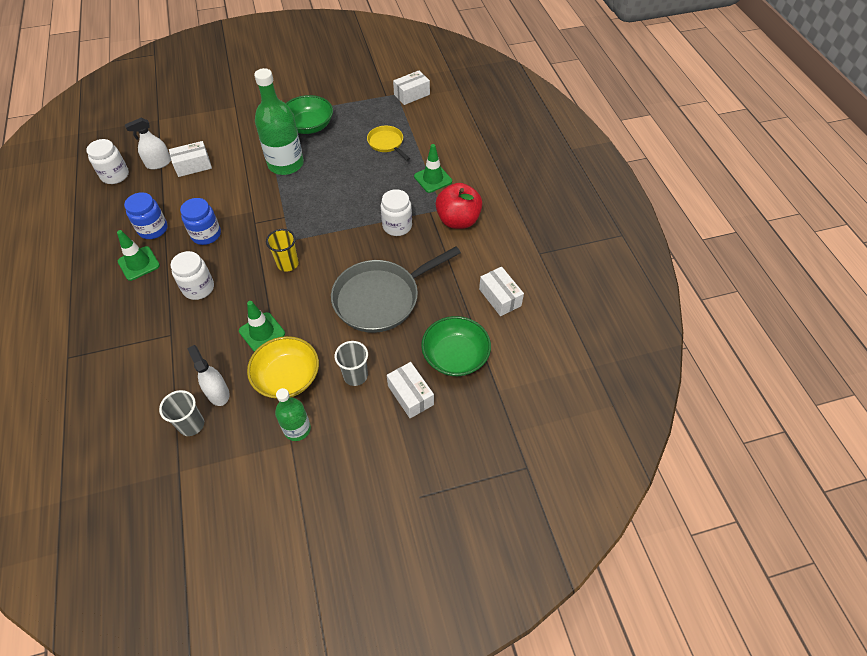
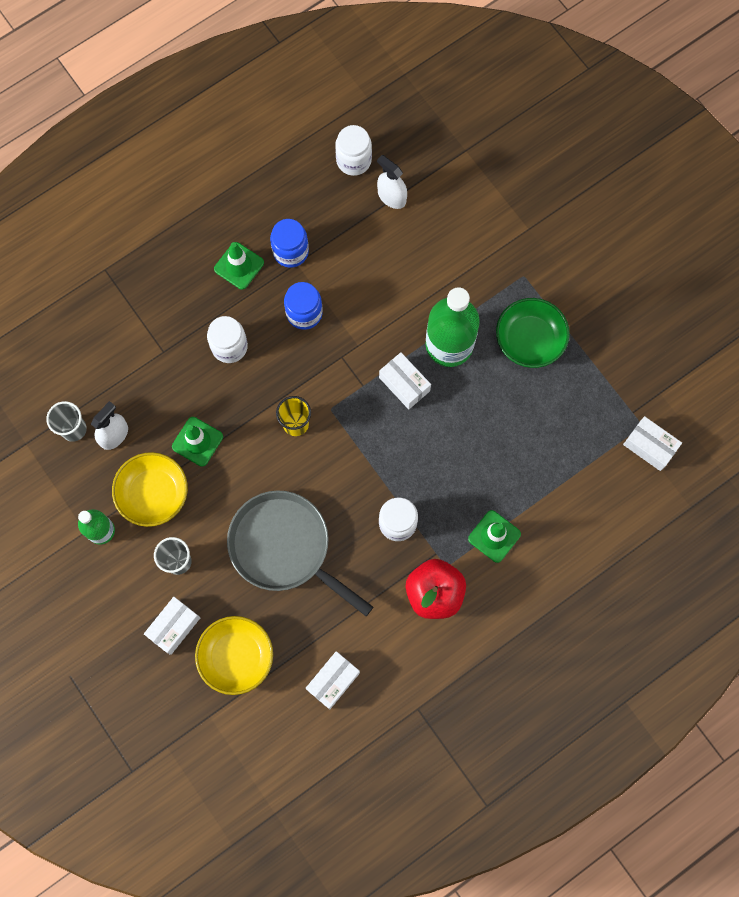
camera: 70 degrees right, 20 degrees up
white box [169,141,212,177] -> white box moved to [379,352,431,409]
yellow pan [367,126,410,161] -> none
green bowl [421,316,491,376] -> yellow bowl [195,616,273,695]

